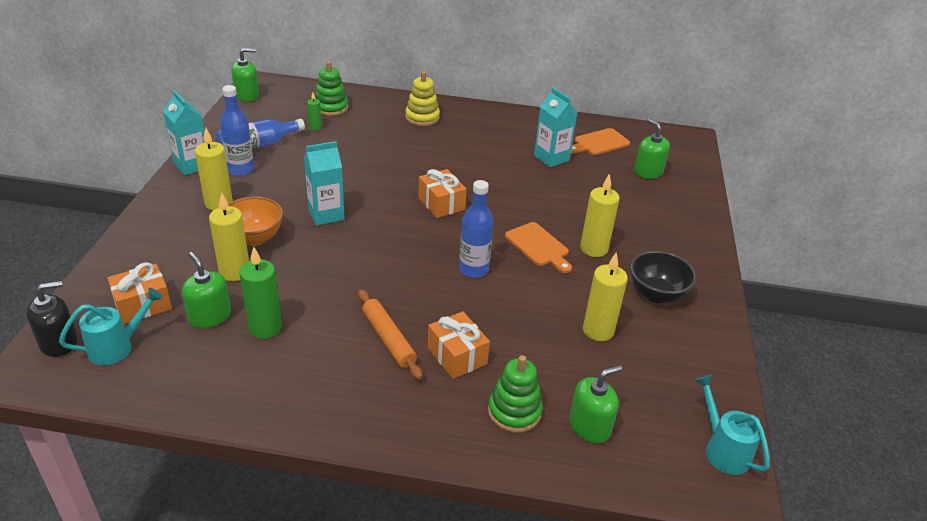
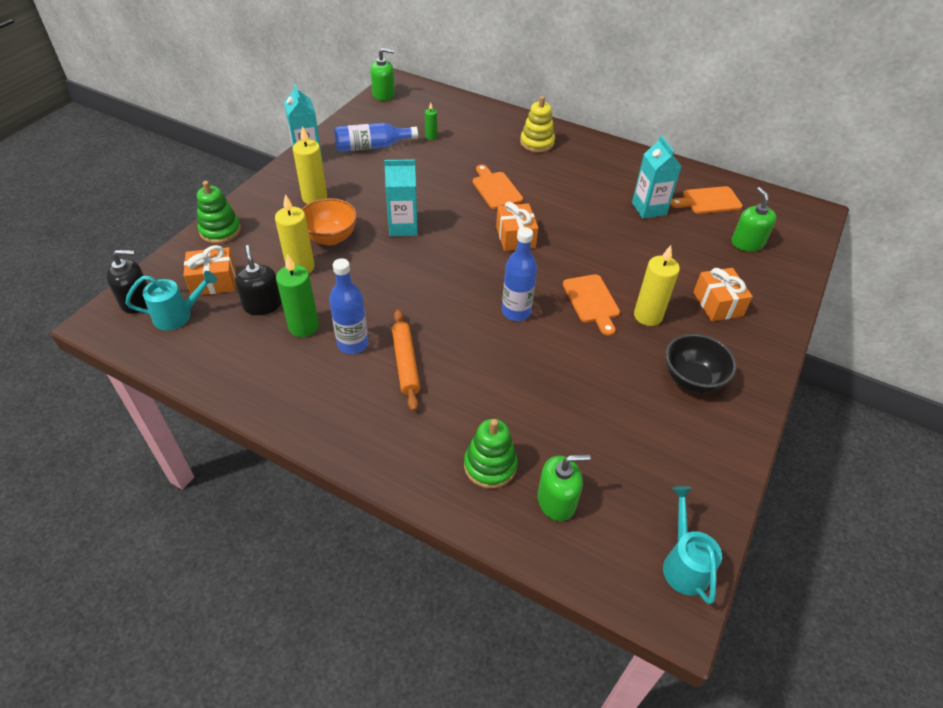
camera: 20 degrees right, 10 degrees up
green soap dispenser [182,252,231,328] -> black soap dispenser [235,245,282,315]
blue bottle [220,85,254,176] -> blue bottle moved to [329,258,369,354]
green stacking toy [315,61,348,116] -> green stacking toy moved to [197,181,241,244]
orange gift [428,311,490,379] -> orange gift moved to [693,268,753,321]
yellow candle [583,252,628,341] -> none
none -> orange cutting board [473,165,523,209]

